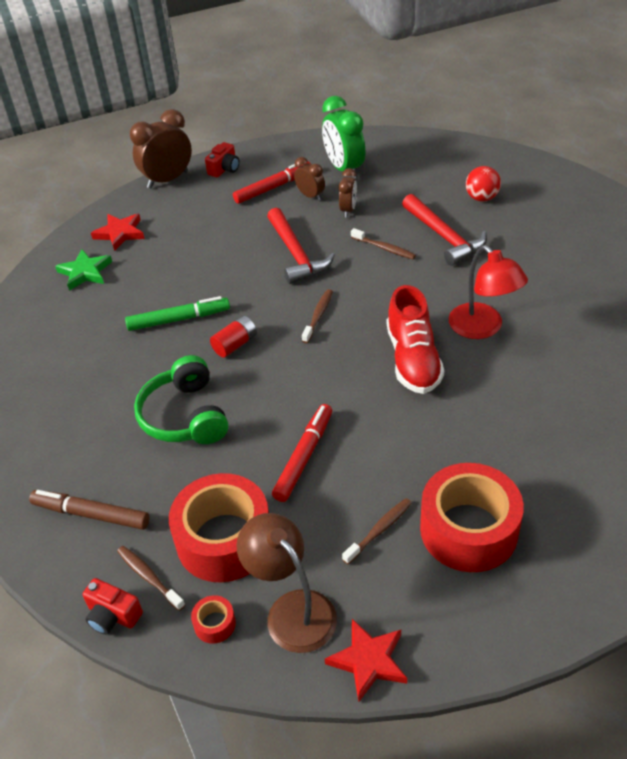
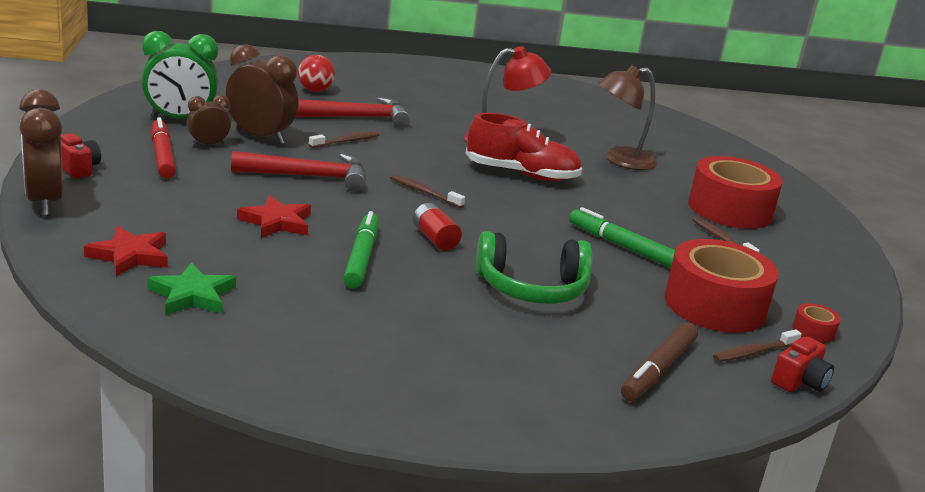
camera: 80 degrees left, 20 degrees down
brown lamp [236,513,337,653] -> brown lamp moved to [598,65,657,170]
red marker [272,404,332,502] -> green marker [569,207,675,268]
red star [325,619,407,702] -> red star moved to [237,195,311,238]
brown clock [338,168,357,217] -> brown clock [226,44,299,145], size x1.80

